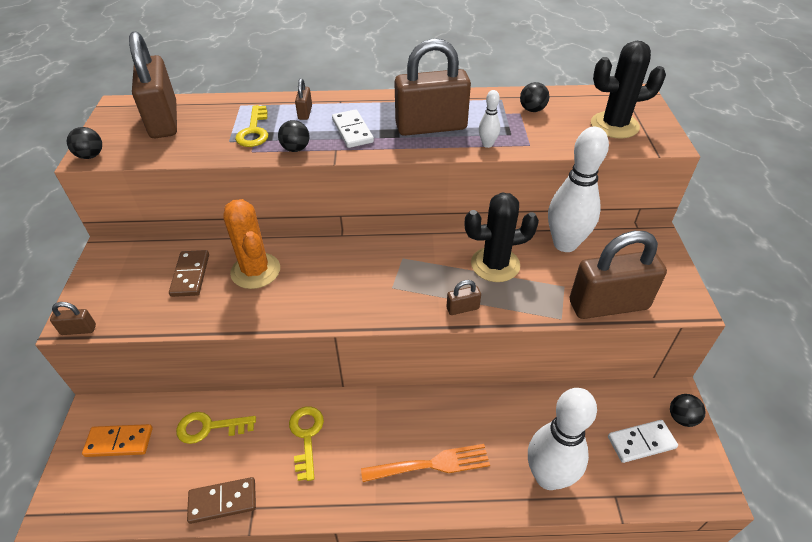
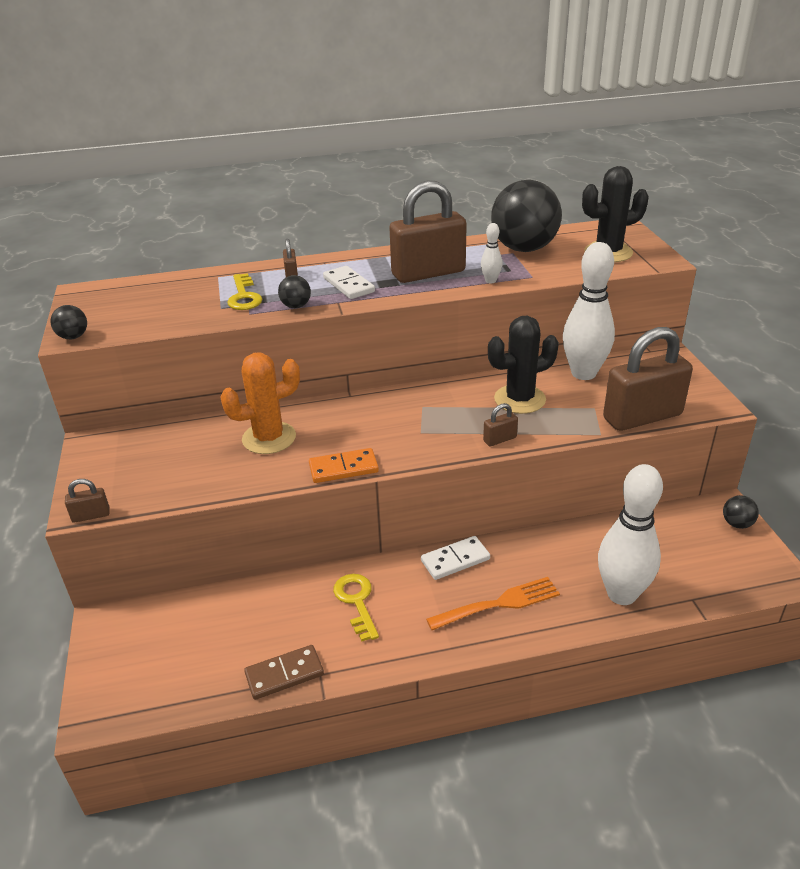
camera: 10 degrees left, 10 degrees down
orange domino [82,424,153,457] -> orange domino moved to [309,448,379,483]
brown padlock [129,31,177,138] -> none
brown domino [169,250,209,297] -> none
yellow key [176,412,256,444] -> none
orange cactus [223,199,280,289] -> orange cactus turned 75 degrees counterclockwise [220,352,300,454]
black ball [520,82,549,112] -> black ball [491,180,562,252], size x2.36
white domino [608,420,678,463] -> white domino moved to [421,536,490,580]

